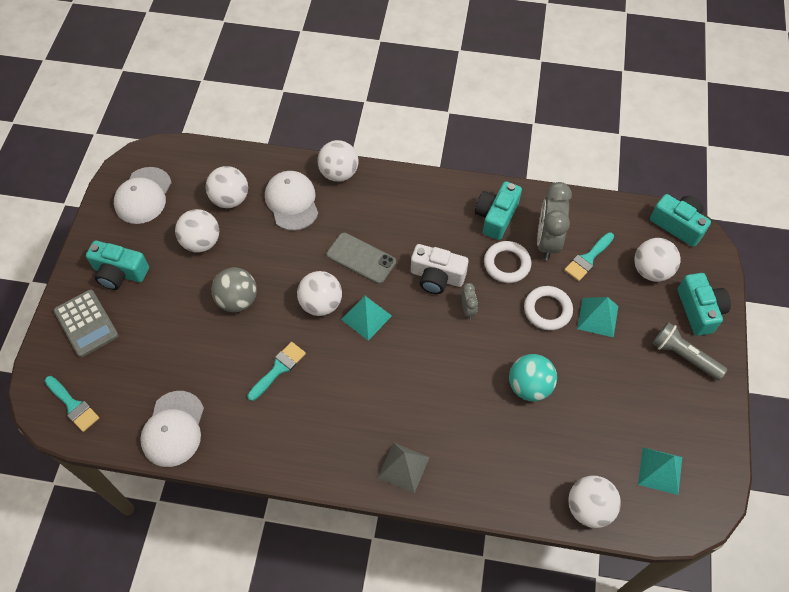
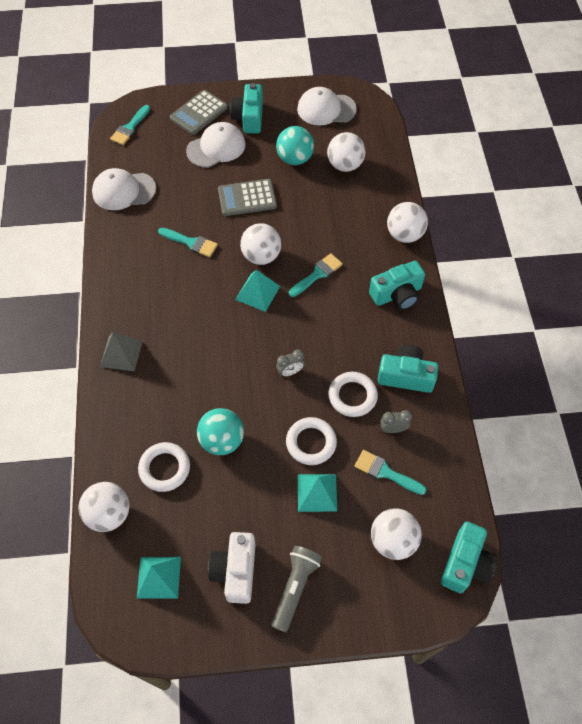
camera: 75 degrees right, 0 degrees up
white ball [175,209,219,253] -> turquoise ball [276,126,314,165]
grey ball [211,268,257,312] -> grey calculator [218,179,277,216]
white cap [265,171,318,231] -> white cap moved to [186,122,246,168]
grey phone [327,233,396,284] -> turquoise brush [289,253,343,297]
white camera [411,244,468,294] -> white camera moved to [208,532,256,604]
grey clock [537,182,572,260] -> grey clock [380,410,412,433], size x0.47
turquoise camera [678,273,731,336] -> turquoise camera moved to [369,261,425,310]
none -> white ring [138,442,190,492]

